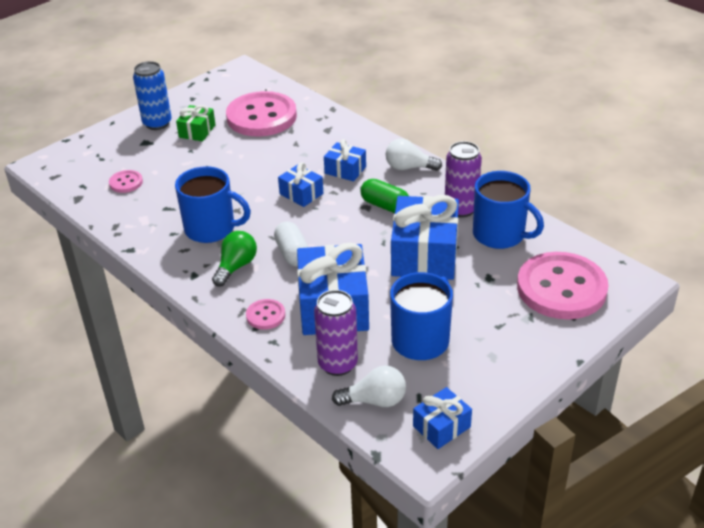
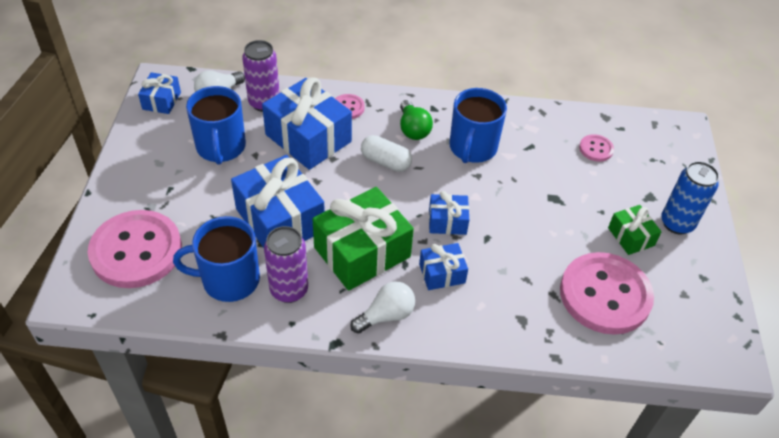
camera: 135 degrees right, 10 degrees up
blue mug [175,166,251,243] -> blue mug turned 45 degrees counterclockwise [449,88,507,163]
green capsule [360,179,409,213] -> green gift [313,187,414,291]

